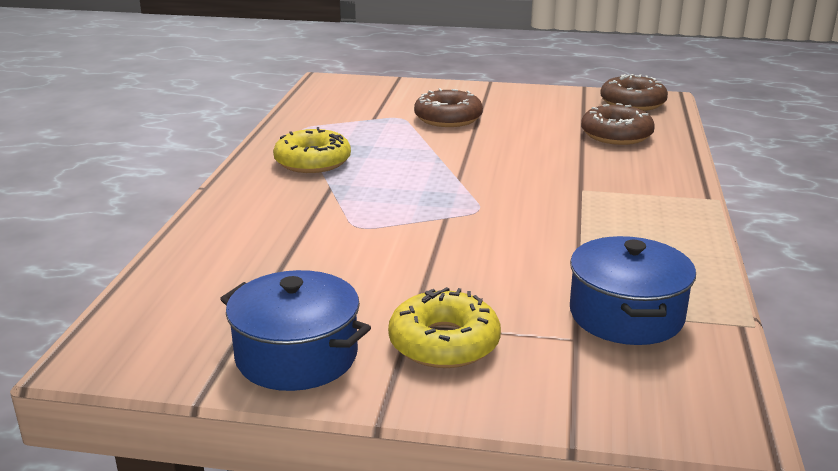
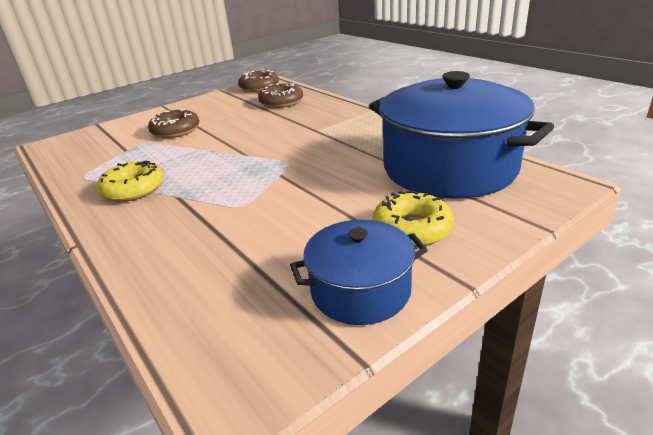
camera: 45 degrees left, 5 degrees up
blue pot [570,236,696,345] -> blue pot [369,71,554,199], size x1.89

